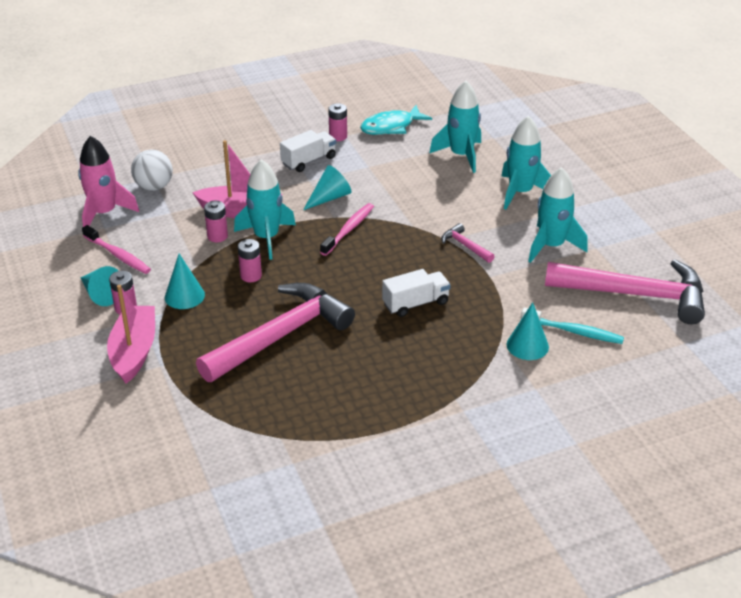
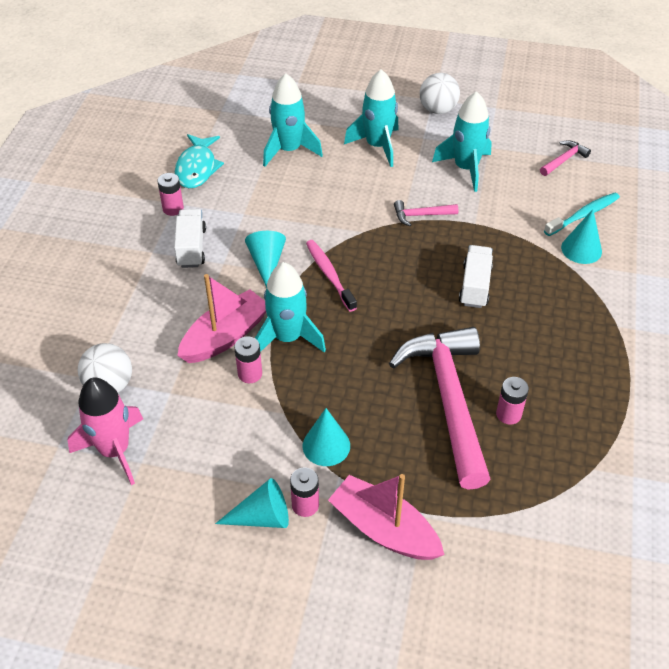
camera: 55 degrees left, 10 degrees up
pink toothbrush [82,225,151,274] -> none
pink battery [238,239,262,282] -> pink battery moved to [496,377,529,425]
pink hammer [545,260,705,324] -> pink hammer [540,140,591,176], size x0.41
none -> white ball [420,73,460,114]

